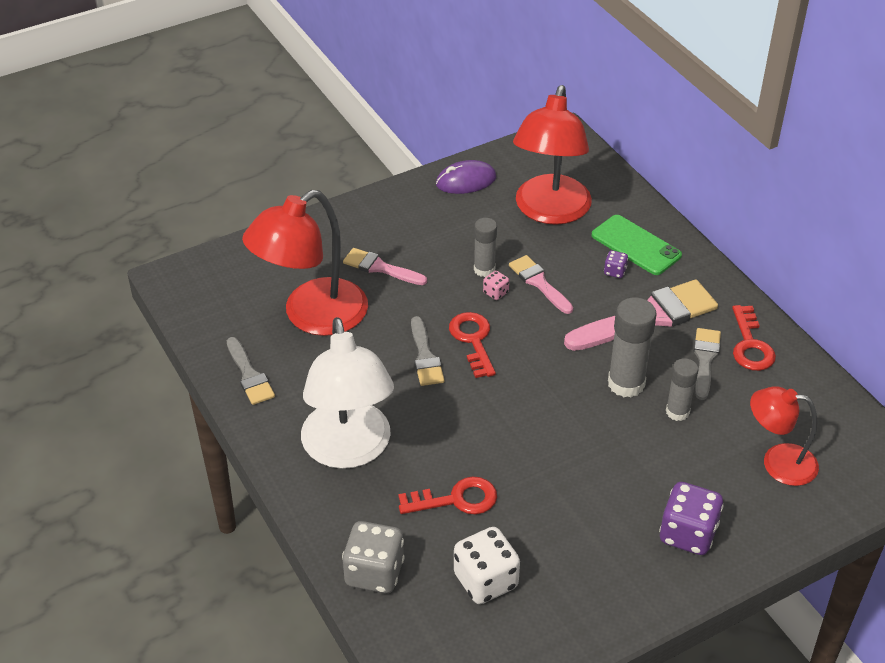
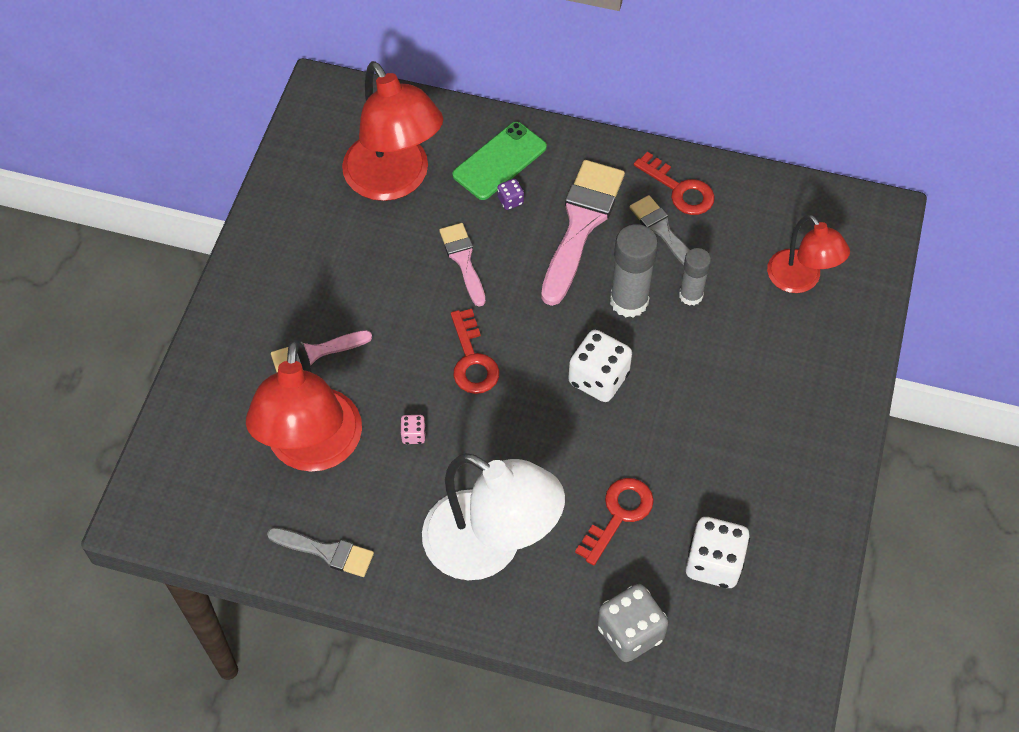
camera: 45 degrees left, 15 degrees up
grey brush [411,316,445,386] -> none
purple mouse [436,160,496,194] -> none
red key [449,312,496,378] -> red key turned 135 degrees counterclockwise [451,309,499,394]
grey glue stick [474,218,497,277] -> none
pink dice [483,271,509,300] -> pink dice moved to [400,415,426,444]
pink brush [509,255,573,314] -> pink brush turned 60 degrees clockwise [439,223,486,307]
green phone [592,215,682,275] -> green phone turned 45 degrees counterclockwise [452,122,547,200]
purple dice [659,482,724,555] -> none
red lamp [750,386,819,486] -> red lamp turned 90 degrees counterclockwise [767,214,850,293]
none -> white dice [568,330,632,402]

